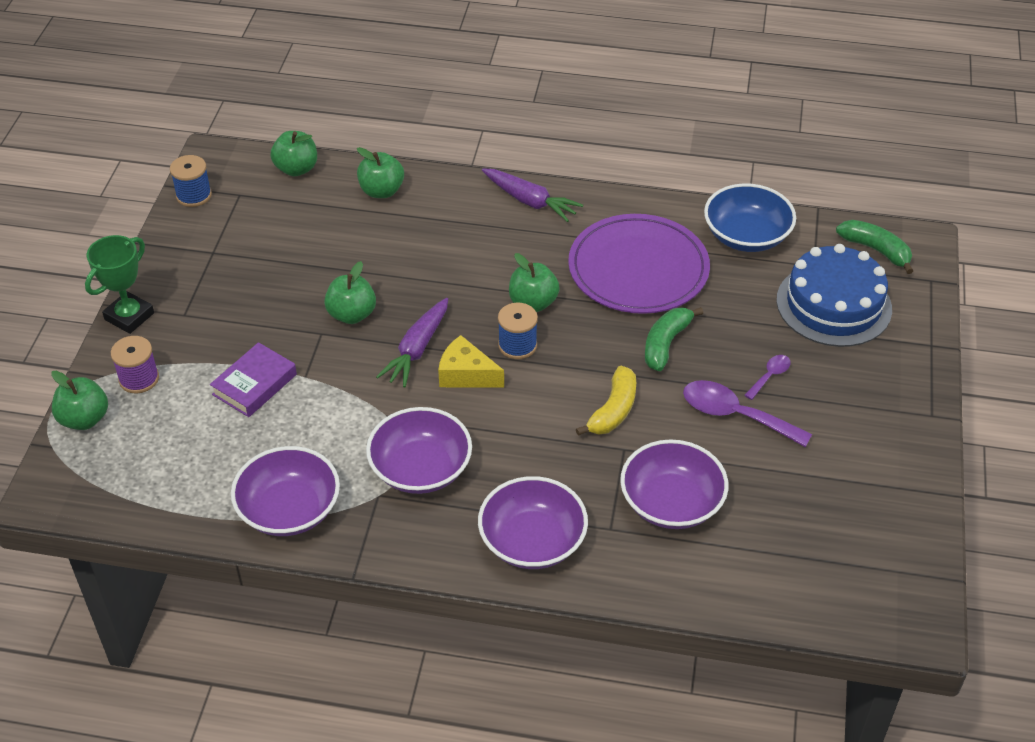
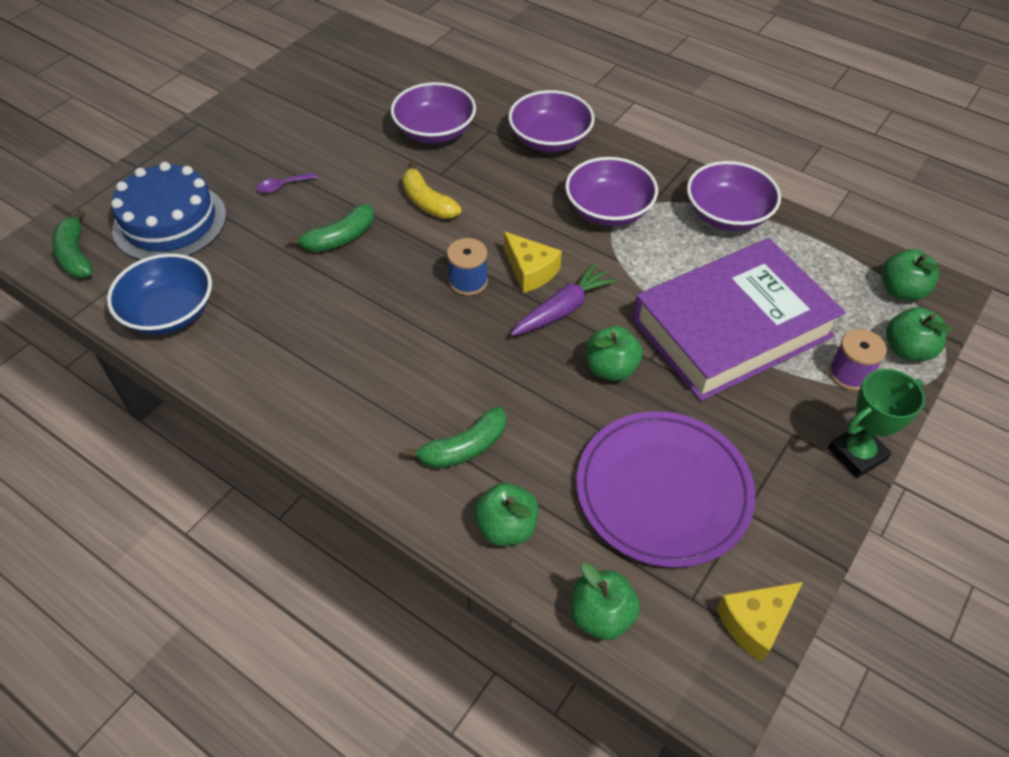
camera: 155 degrees left, 5 degrees up
blue spool [170,155,212,207] -> yellow cheese [716,582,803,663]
purple book [210,342,297,417] -> purple book [633,238,845,401], size x2.28
purple carrot [482,168,583,222] -> none
green apple [509,253,560,312] -> green apple moved to [881,249,941,301]
purple plate [568,214,710,314] -> purple plate moved to [576,411,755,568]
yellow banana [576,366,636,436] -> yellow banana turned 90 degrees counterclockwise [402,162,462,219]
purple spoon [683,380,812,447] -> none
none -> green banana [404,406,506,468]

